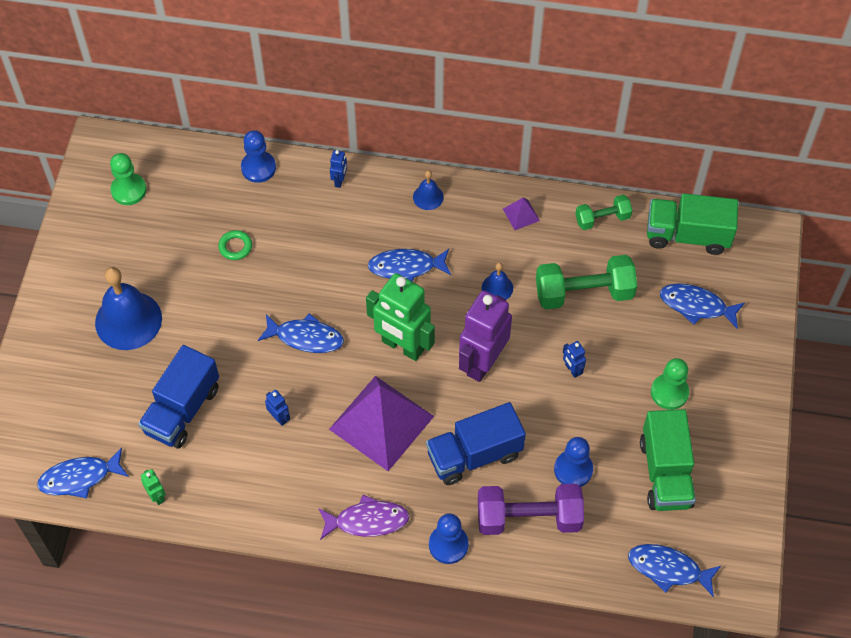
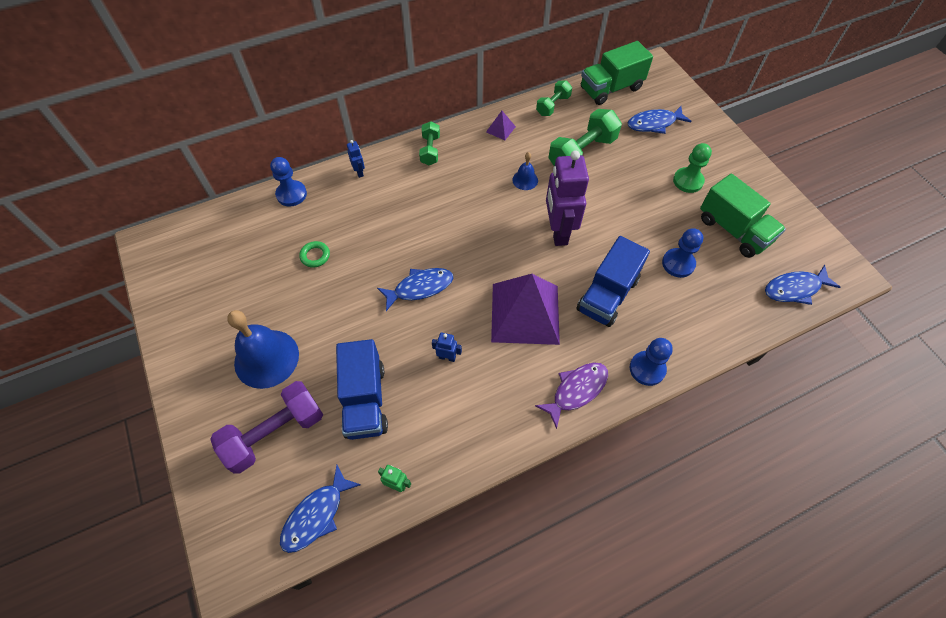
camera: 35 degrees left, 0 degrees up
green pawn [110,153,147,205] -> none
green robot [366,273,435,361] -> none
blue fish [368,249,451,282] -> none
blue bell [413,170,444,210] -> green dumbbell [419,121,440,165]
purple dumbbell [478,484,584,535] -> purple dumbbell moved to [210,381,323,474]
blue robot [563,341,586,378] -> none

